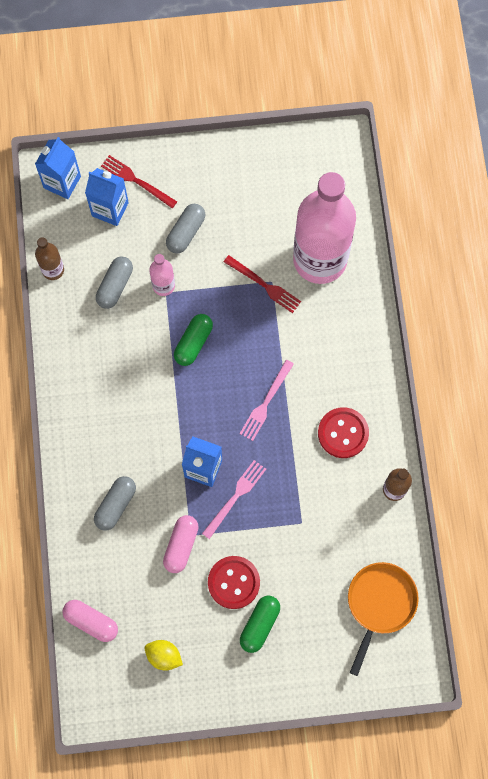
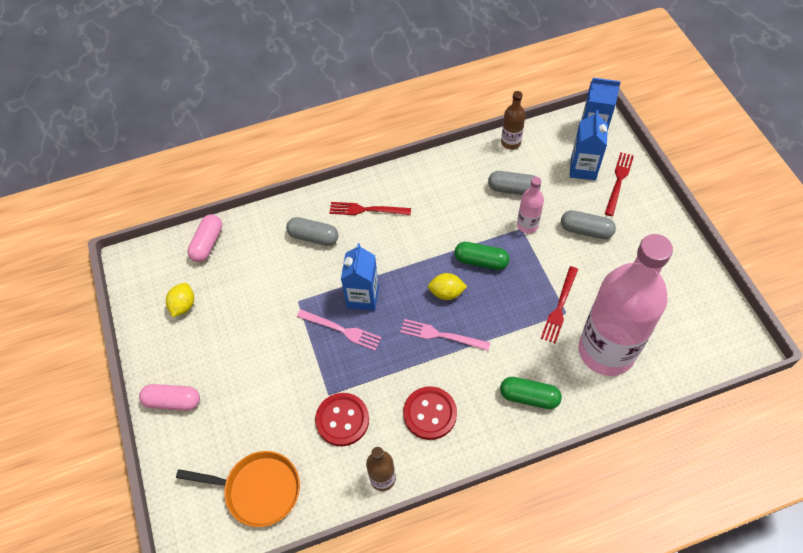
camera: 80 degrees right, 15 degrees down
pink capsule [163,515,198,573] -> pink capsule moved to [139,384,200,411]
red button [208,556,260,609] -> red button moved to [315,393,369,446]
green capsule [240,596,280,653] -> green capsule moved to [500,377,562,409]
none -> red fork [329,202,411,215]
none -> yellow lemon [428,273,467,300]

